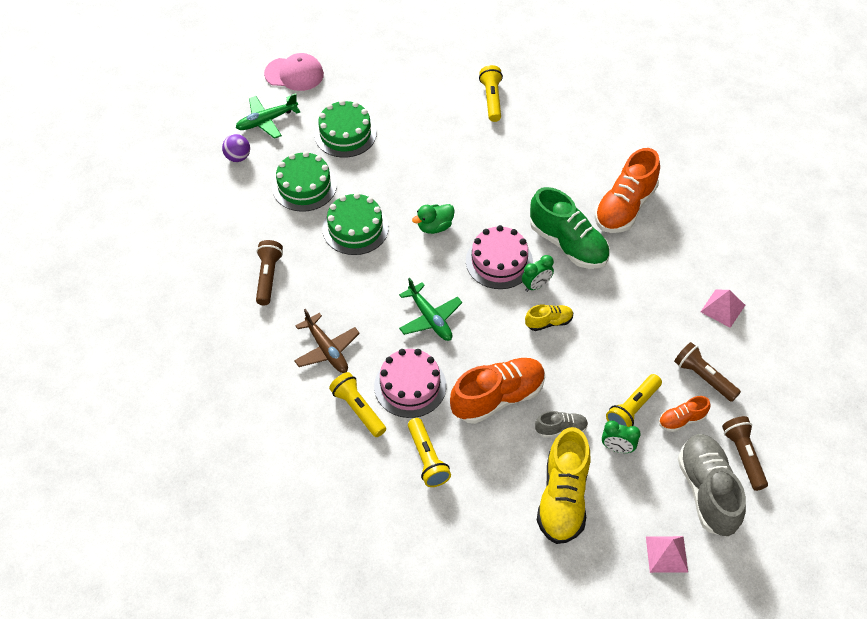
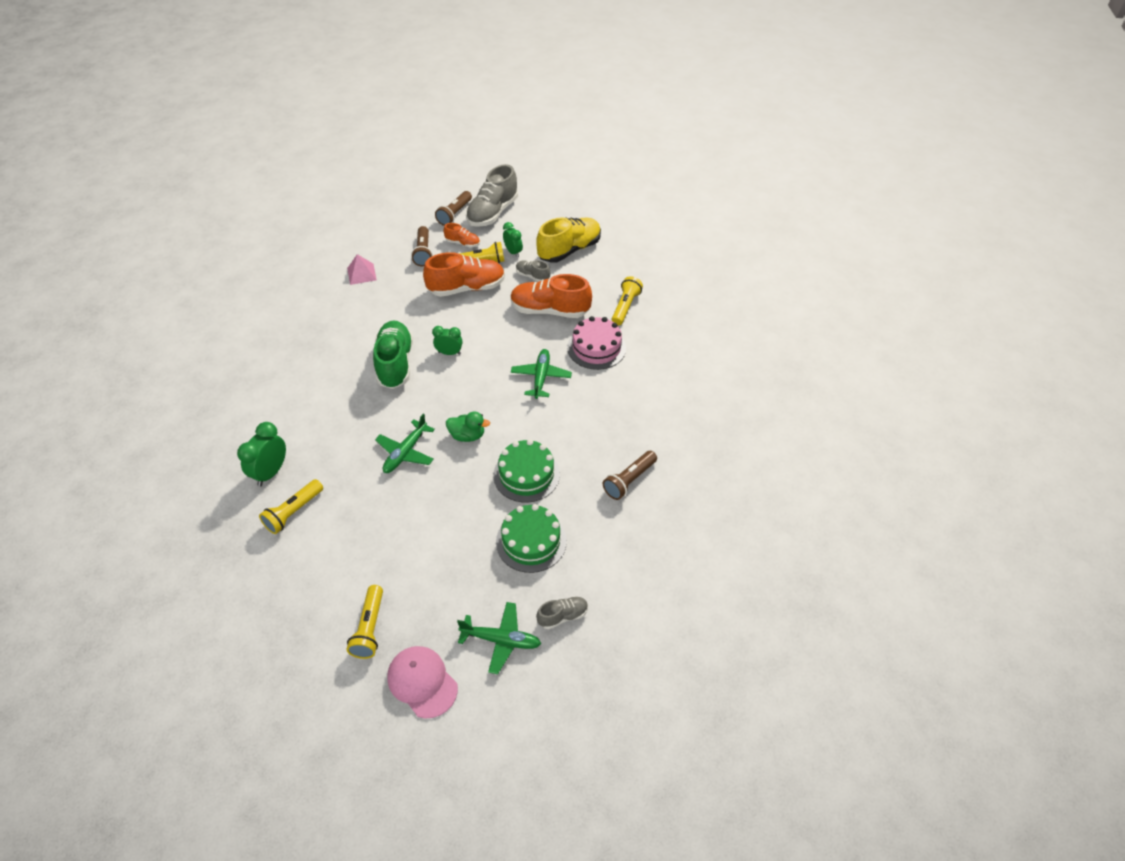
camera: 140 degrees left, 5 degrees down
purple ball [222,134,250,162] -> grey shoe [536,596,588,629]
brown plane [294,309,360,373] -> none
green cake [314,100,377,158] -> none
yellow flashlight [329,372,386,437] -> yellow flashlight moved to [347,585,383,659]
pink cake [466,225,533,289] -> none
yellow shoe [525,305,573,331] -> none
orange shoe [595,148,660,233] -> orange shoe moved to [423,252,505,297]
pink pyramid [646,536,688,573] -> none
none -> green clock [237,422,286,486]
none -> green plane [375,414,435,473]

